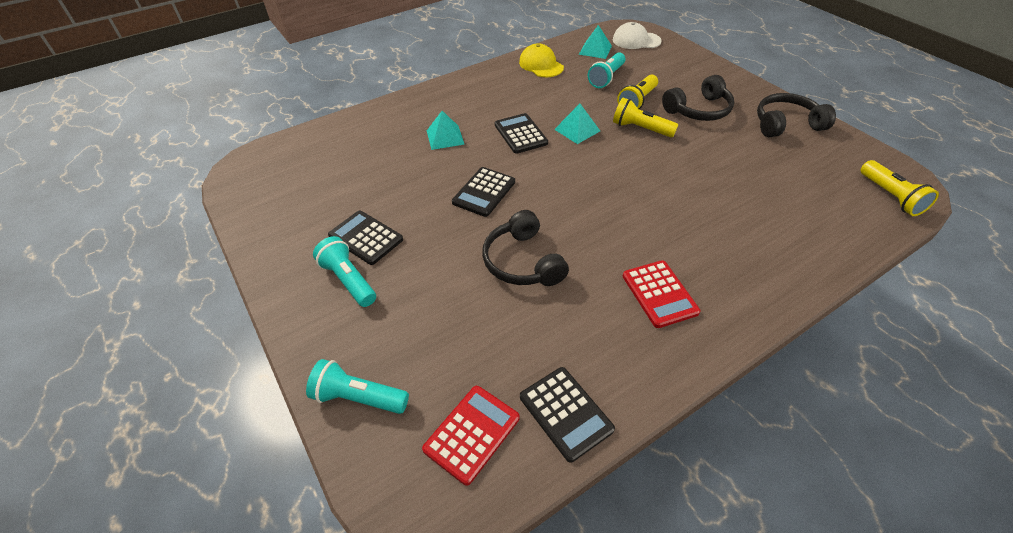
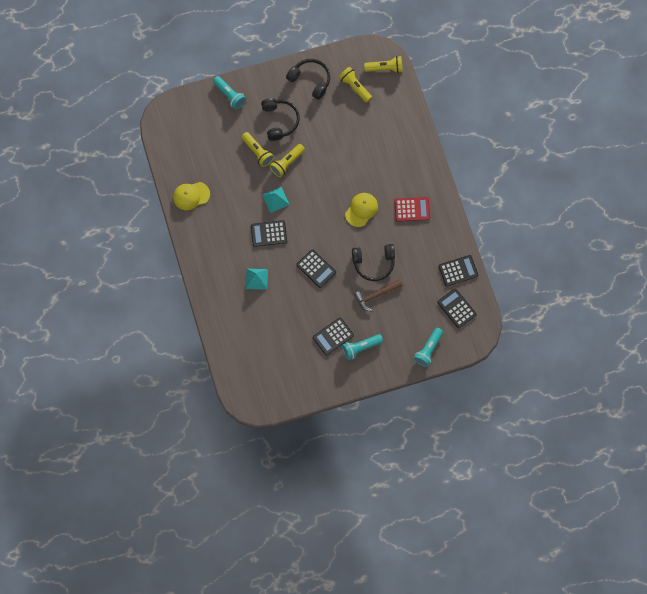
camera: 75 degrees left, 25 degrees up
red calculator [422,386,520,486] -> black calculator [437,289,477,328]
turquoise pyramid [579,25,612,59] -> none
turquoise flashlight [588,52,626,88] -> turquoise flashlight moved to [213,76,246,109]
white cap [613,22,662,49] -> none
black headphones [757,93,836,137] -> black headphones turned 120 degrees clockwise [286,59,330,100]
none -> yellow flashlight [339,67,372,103]
none -> yellow cap [345,193,378,227]
none -> brown hammer [354,279,403,311]

